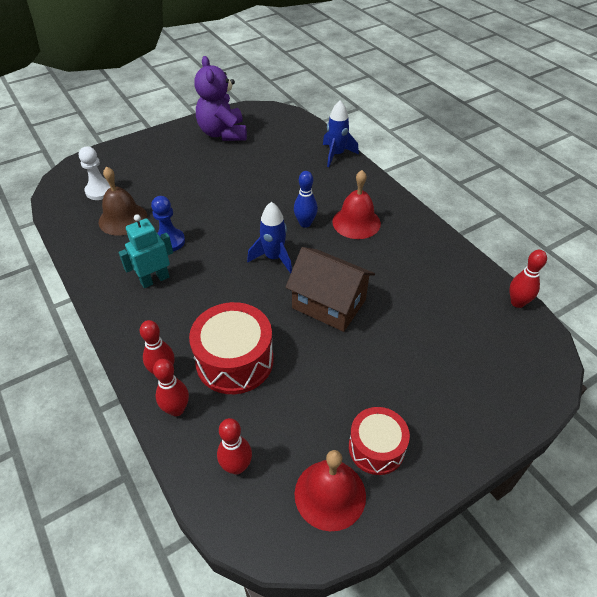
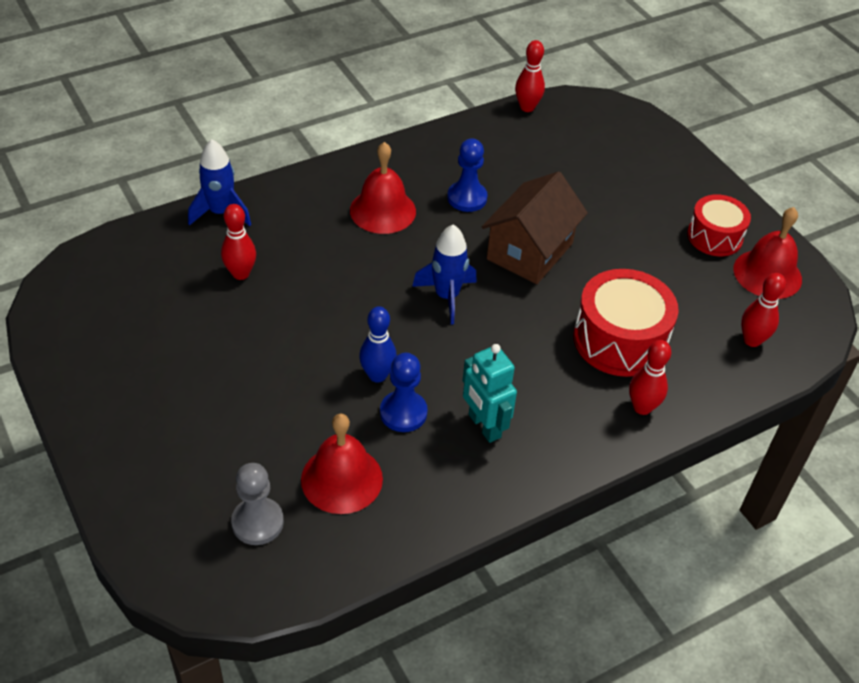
camera: 90 degrees left, 0 degrees up
white pawn [79,146,111,200] -> grey pawn [231,463,284,545]
brown bell [99,166,147,236] -> red bell [301,414,383,514]
red bowling pin [153,359,189,416] -> red bowling pin moved to [221,204,256,280]
purple teddy bear [194,56,247,141] -> none
blue bowling pin [294,171,318,228] -> blue bowling pin moved to [359,306,397,383]
none -> blue pawn [447,139,488,212]

